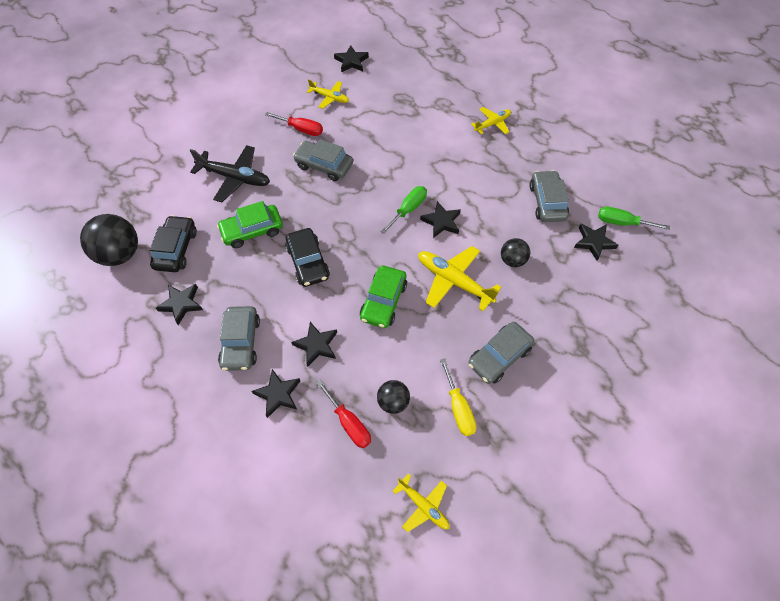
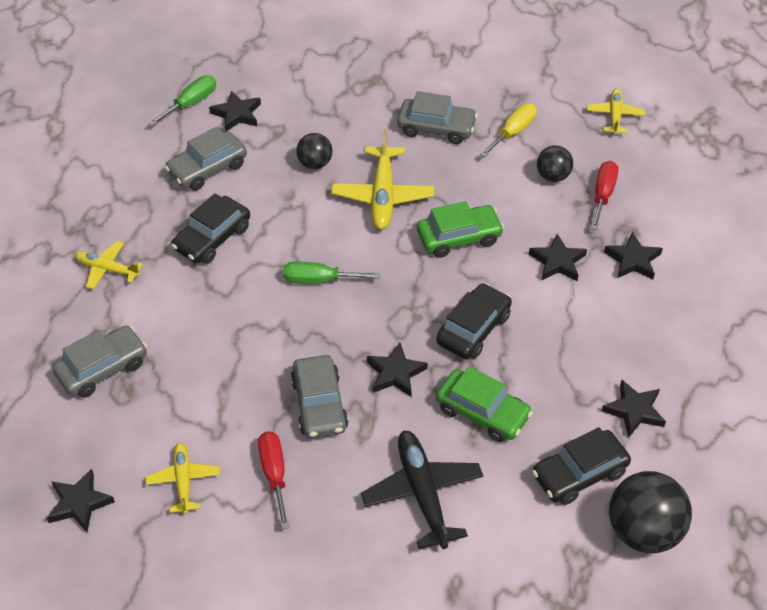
camera: 125 degrees left, 10 degrees down
grey car [218,306,260,371] -> grey car moved to [52,325,147,398]
black star [420,201,461,238] -> black star moved to [367,342,428,397]
green screwdriver [598,207,670,230] -> green screwdriver turned 120 degrees counterclockwise [148,76,216,126]
none -> black car [171,193,250,264]

